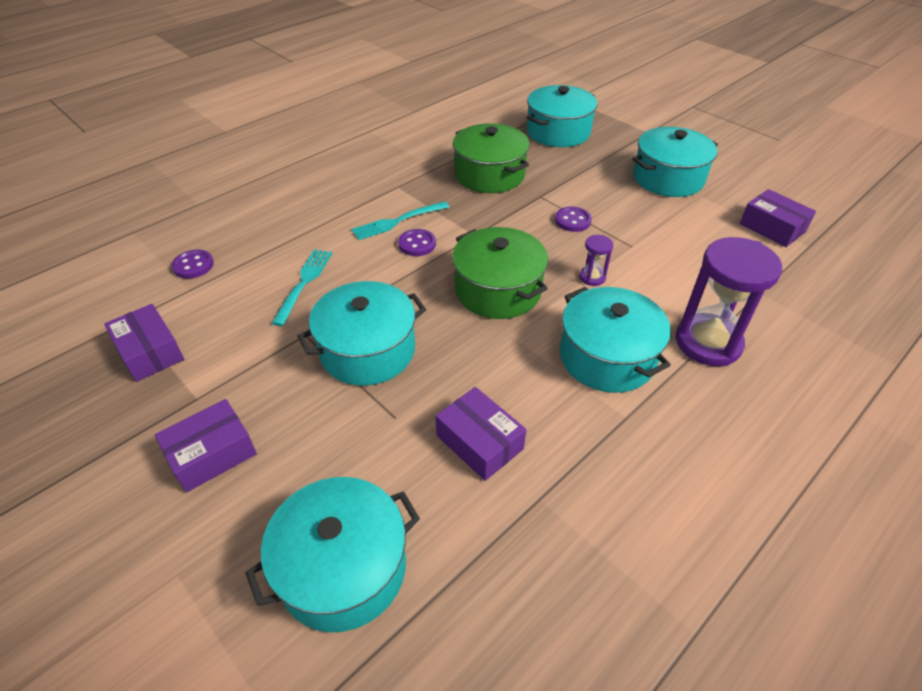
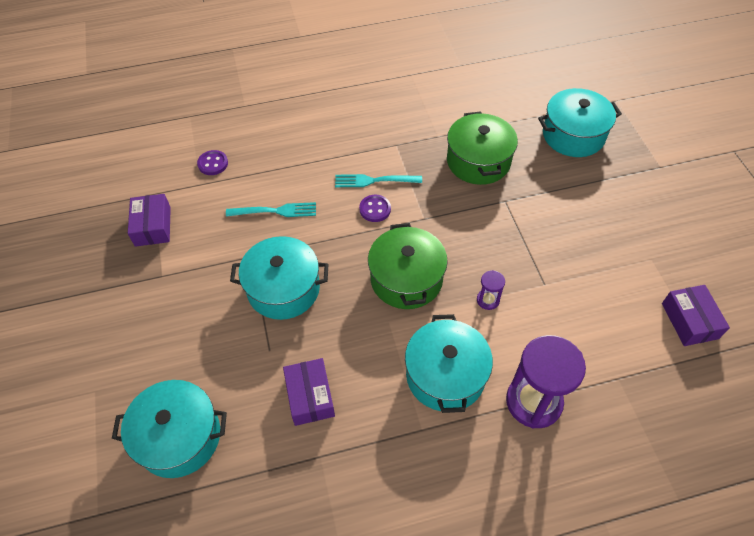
camera: 30 degrees right, 10 degrees up
purple box [155,399,257,493] -> none
turquoise fork [271,249,332,326] -> turquoise fork turned 45 degrees clockwise [226,202,316,217]
purple button [555,207,592,232] -> none
turquoise pot [633,127,718,197] -> none

